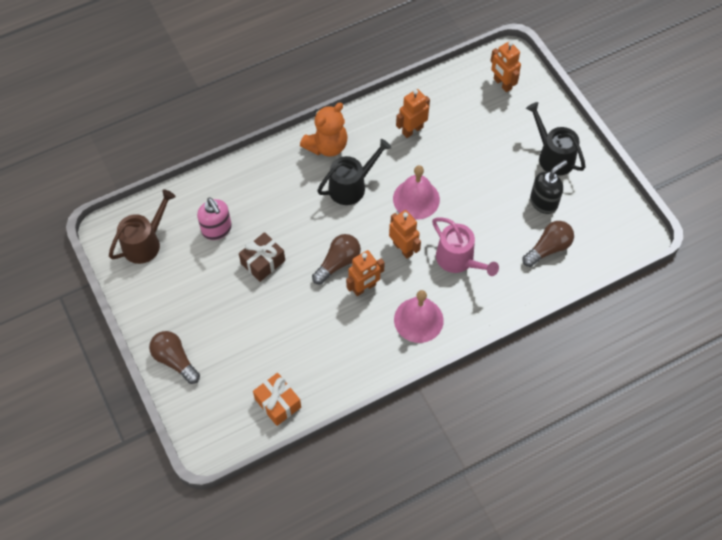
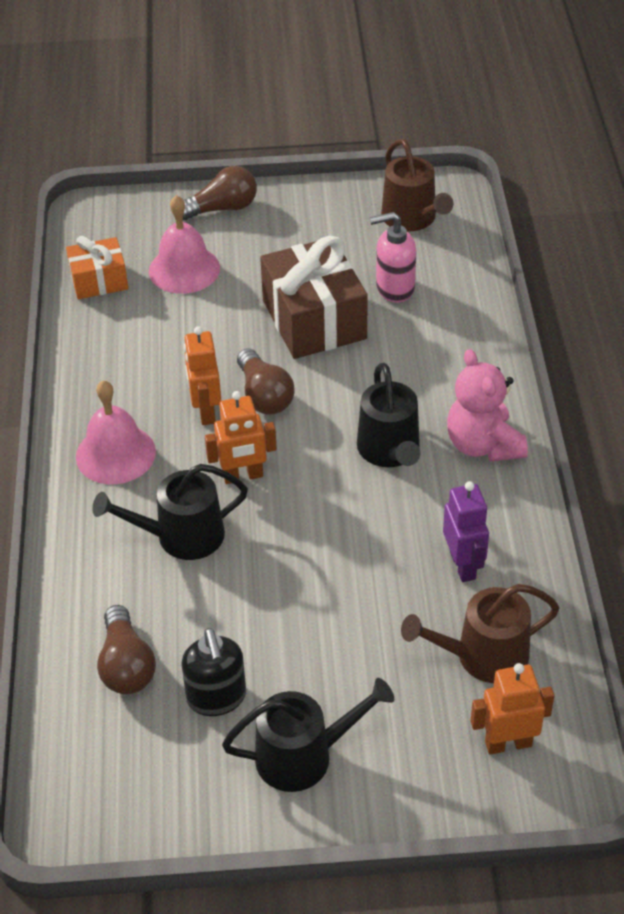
camera: 115 degrees right, 15 degrees down
brown gift [239,232,285,282] -> brown gift [260,236,368,359], size x1.75
orange teddy bear [300,103,347,157] -> pink teddy bear [447,349,528,461]
pink bell [393,165,440,220] -> pink bell moved to [149,195,220,294]
orange robot [396,89,430,138] -> purple robot [443,481,489,582]
pink watering can [432,218,499,276] -> black watering can [92,464,248,560]
none -> brown watering can [401,584,560,683]

